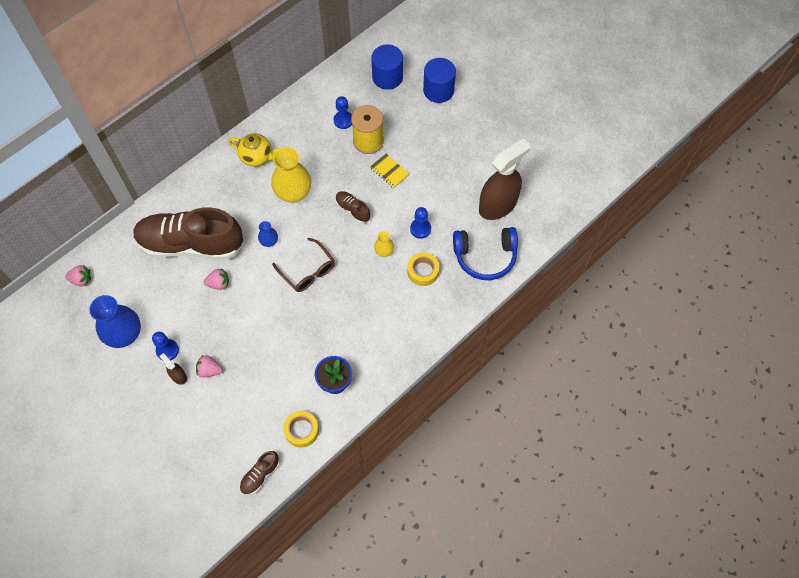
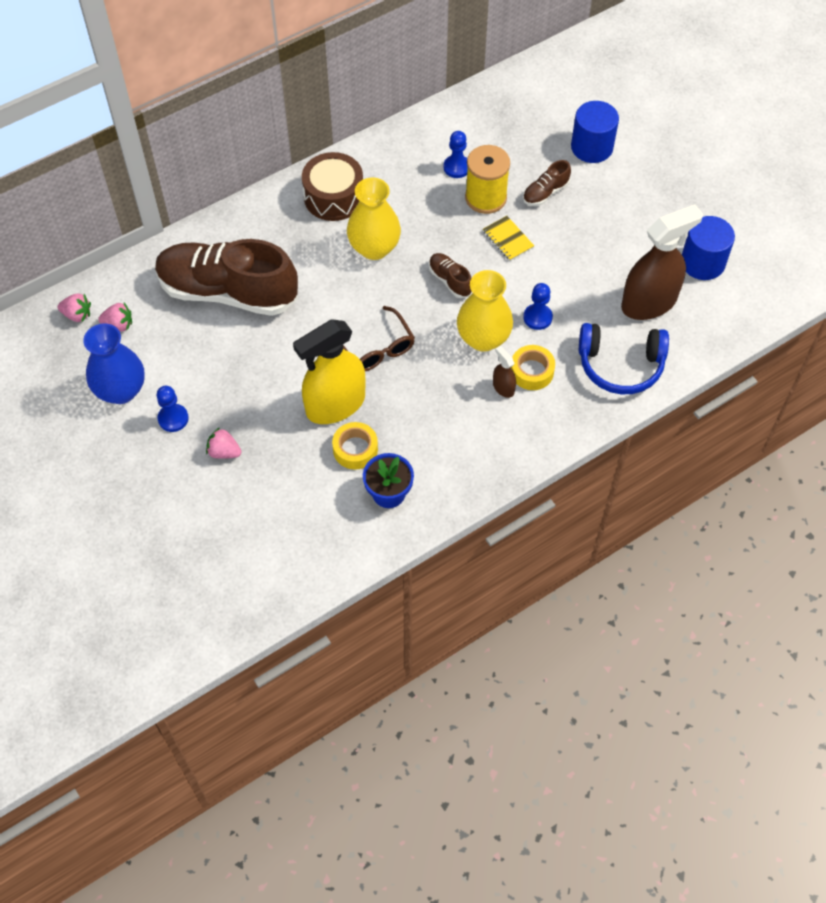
camera: 10 degrees right, 5 degrees down
brown spray bottle [159,353,187,385] -> brown spray bottle moved to [493,346,516,398]
pink strawberry [204,268,229,290] -> pink strawberry moved to [98,303,132,332]
yellow teapot [228,133,280,167] -> brown drum [302,152,363,221]
brown shoe [240,451,280,495] -> brown shoe moved to [523,160,571,206]
blue vase [258,221,278,247] -> none
yellow tape [283,411,319,448] -> yellow tape moved to [332,422,378,470]
blue cylinder [371,44,403,90] -> blue cylinder moved to [682,216,735,280]
yellow vase [374,231,394,257] -> yellow vase [457,270,513,352], size x2.05
none -> yellow spray bottle [293,319,366,424]

